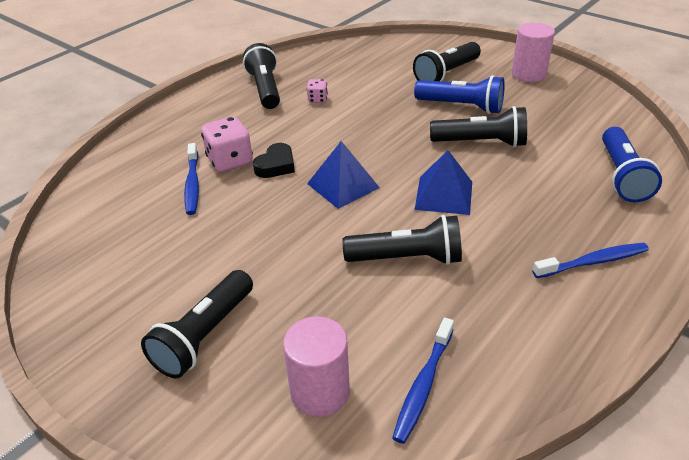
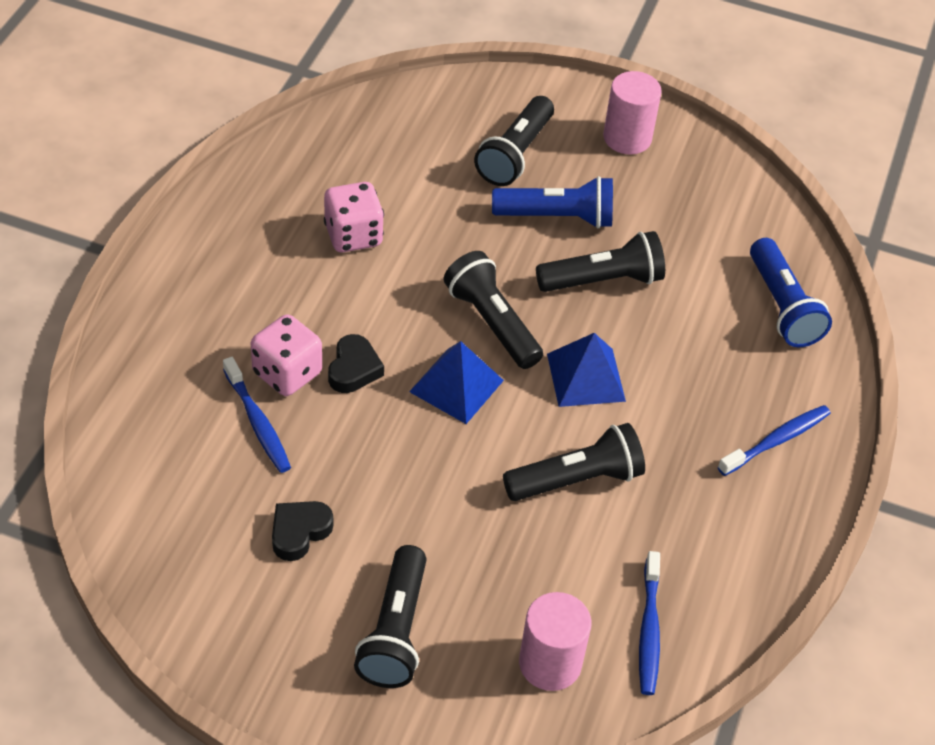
camera: 25 degrees left, 10 degrees up
black flashlight [243,43,280,109] -> black flashlight moved to [444,251,543,369]
pink dice [307,79,328,103] -> pink dice [324,182,384,252], size x1.85
none -> black heart [272,501,333,561]

